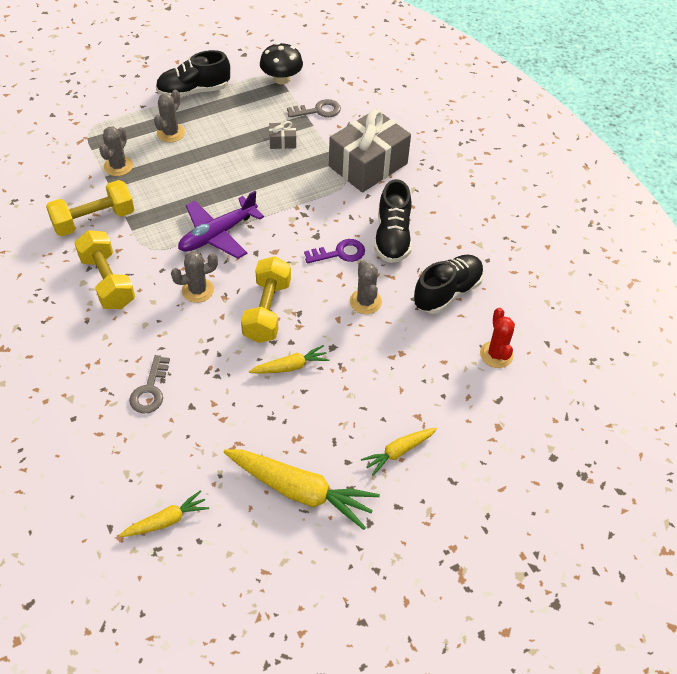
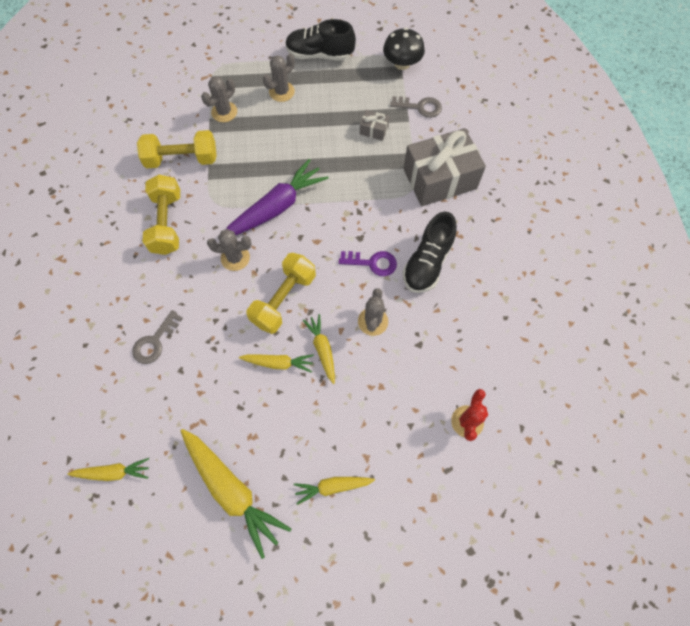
camera: 25 degrees right, 15 degrees up
purple plane [178,191,264,259] -> purple carrot [226,159,329,235]
black shoe [414,255,484,314] -> none
none -> yellow carrot [303,314,335,384]

